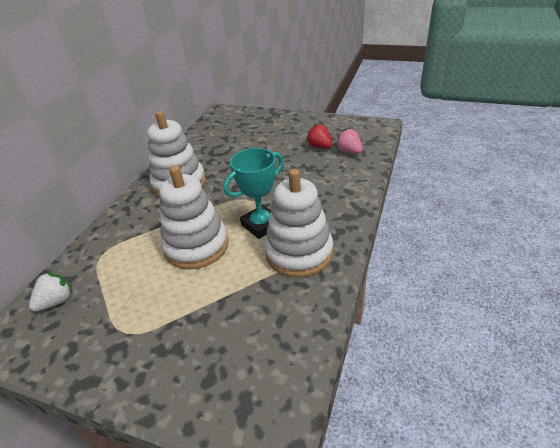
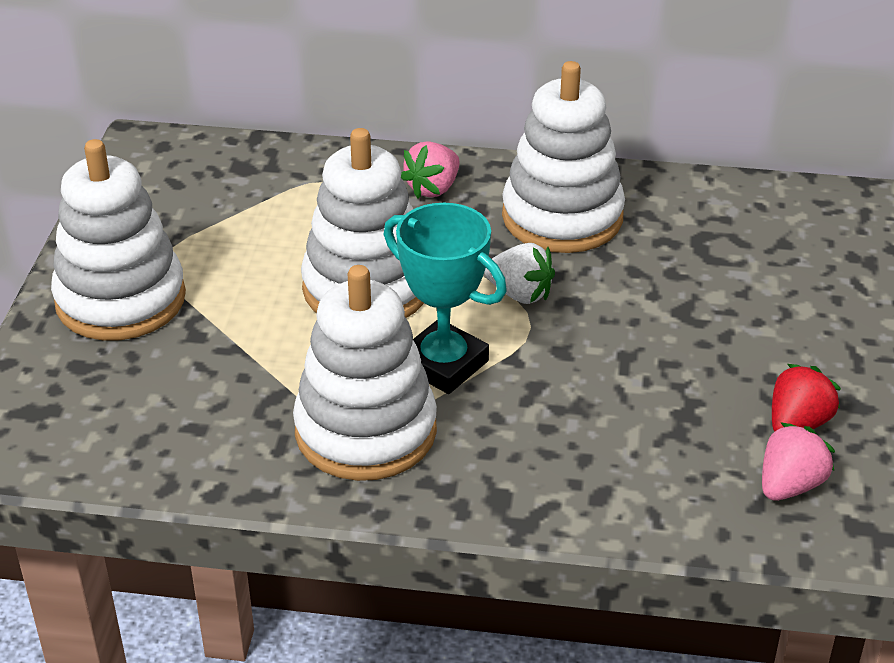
camera: 75 degrees right, 0 degrees up
white strawberry [29,272,73,312] -> white strawberry moved to [484,243,555,304]
none -> white stacking toy [51,139,186,341]
none -> pink strawberry [401,141,459,199]

